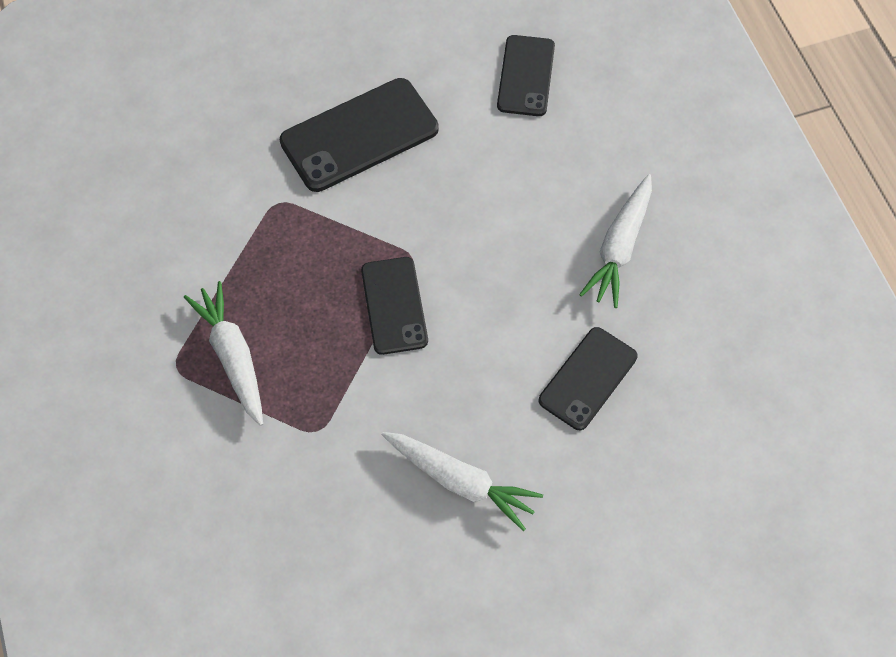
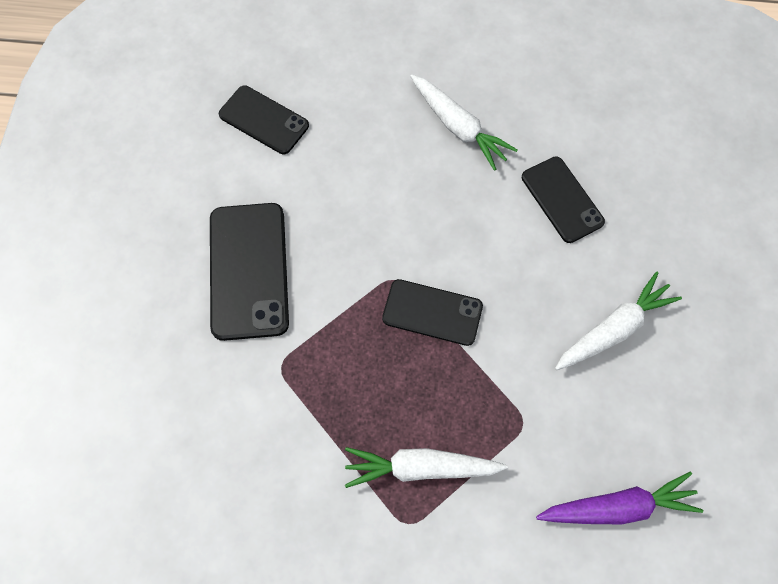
camera: 65 degrees left, 5 degrees up
none -> purple carrot [536,472,703,524]

